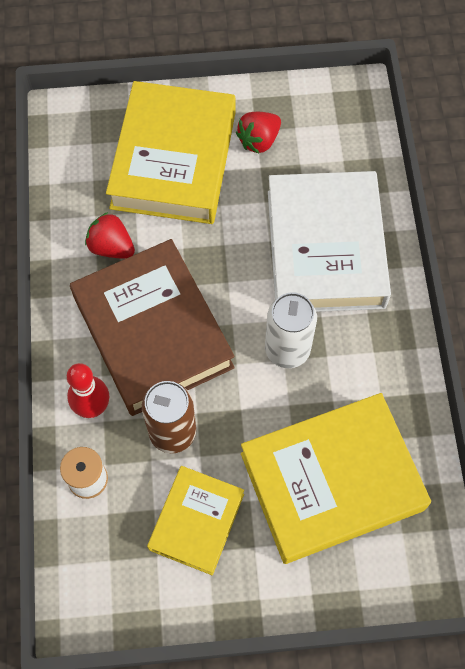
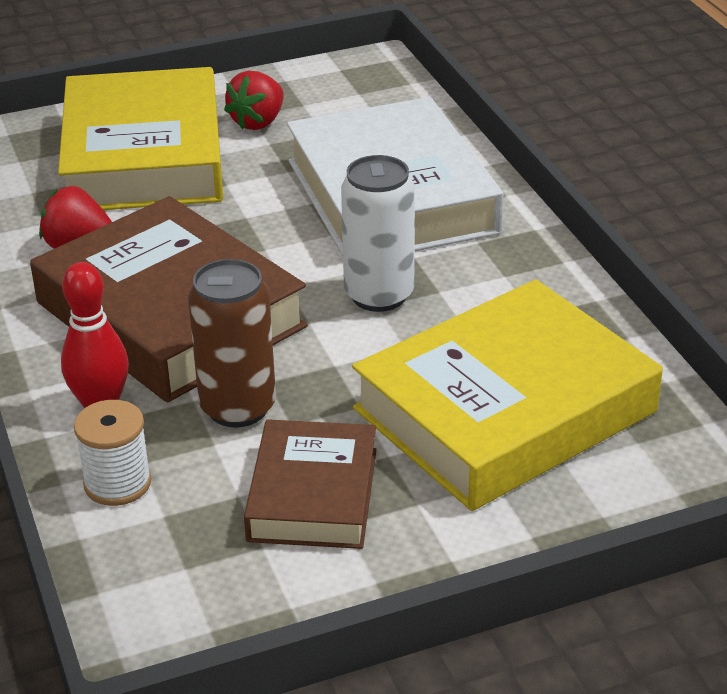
camera: 15 degrees left, 30 degrees down
yellow book [147,466,244,575] -> brown book [244,419,377,549]

